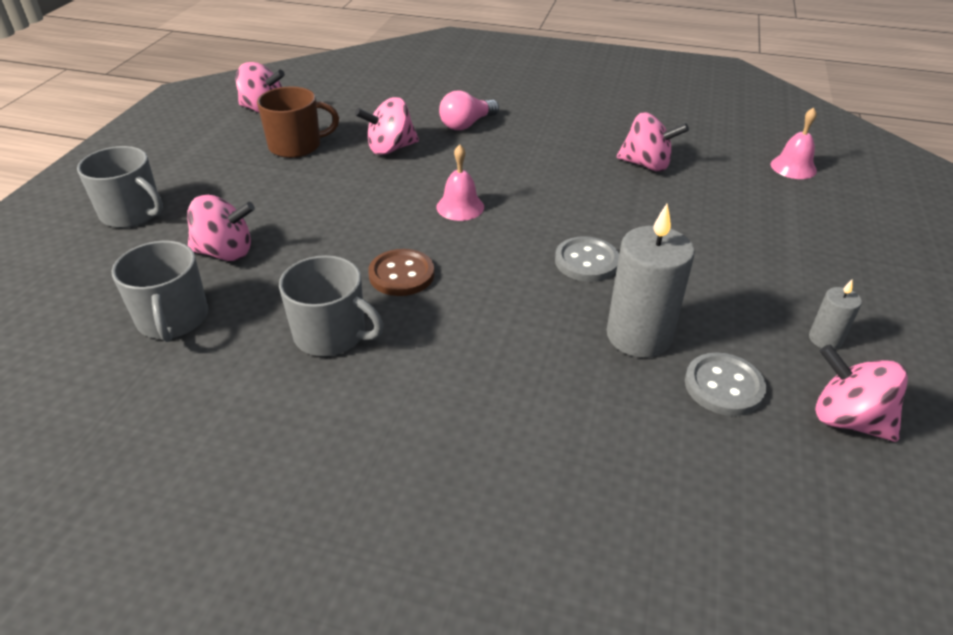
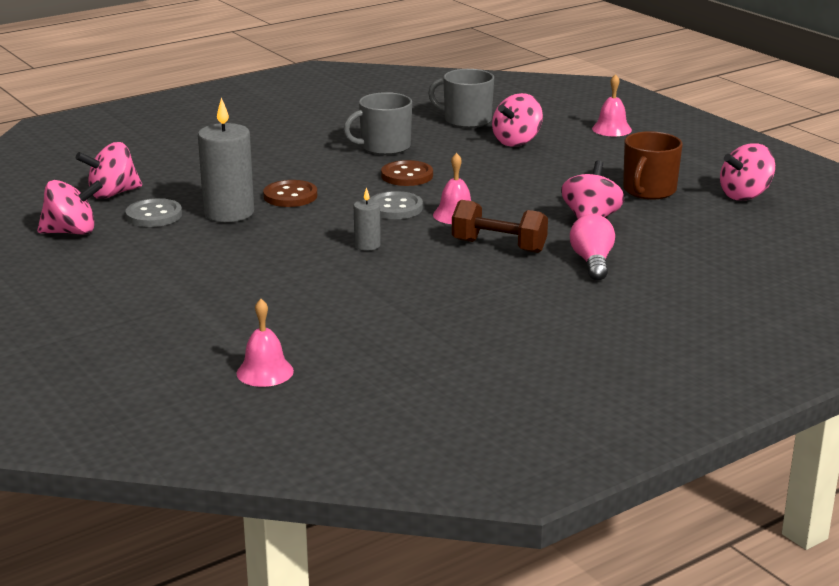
camera: 130 degrees right, 15 degrees down
grey mug [77,146,163,228] -> pink bell [592,74,632,136]
grey button [555,236,619,282] -> grey button moved to [369,191,423,219]
pink spinning top [617,112,689,172] -> pink spinning top moved to [76,142,142,199]
grey candle [809,280,862,350] -> grey candle moved to [354,187,381,251]
none -> brown button [263,180,317,207]
none -> brown dumbbell [452,200,548,253]

